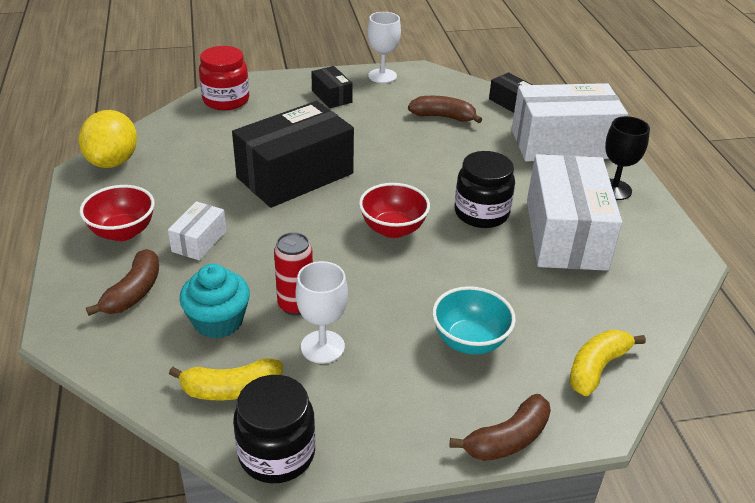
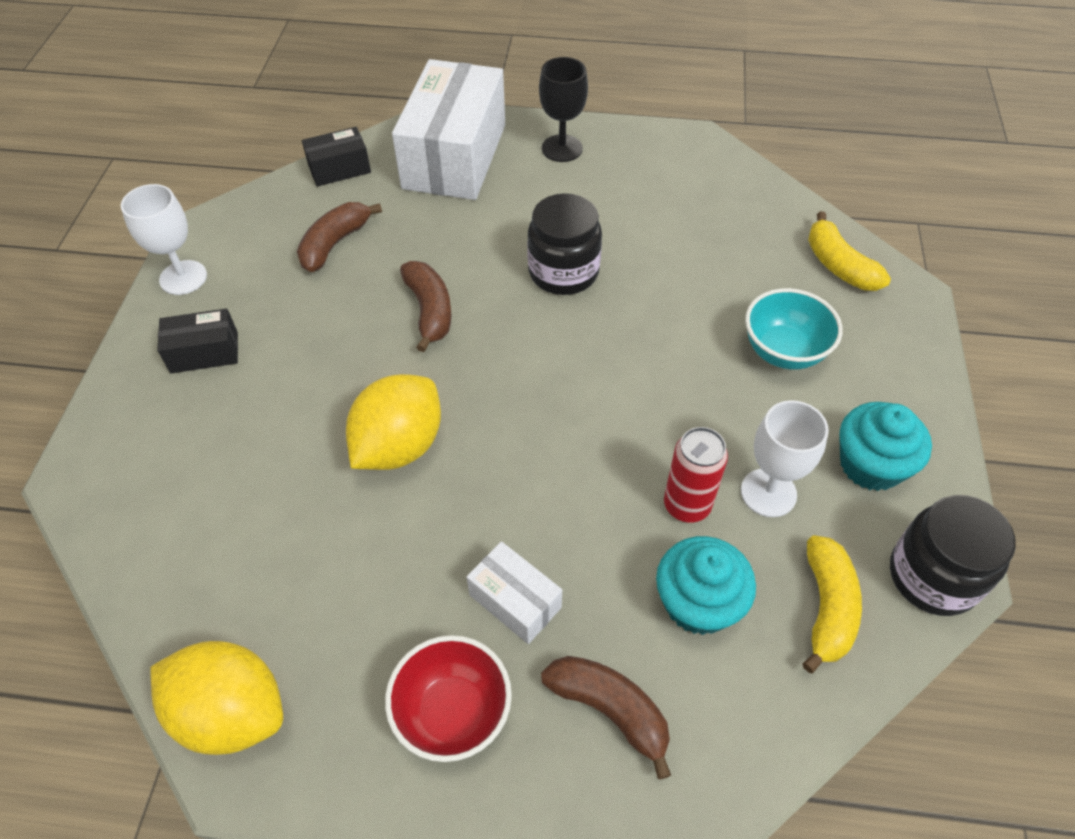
camera: 70 degrees left, 15 degrees up
red jar [199,46,249,110] -> none
black box [232,101,354,208] -> yellow lemon [346,374,441,470]
red bowl [359,183,430,238] -> none
brown banana [450,394,551,461] -> brown banana moved to [400,261,452,352]
white box [527,154,622,271] -> none
none -> turquoise cupcake [839,402,932,491]

